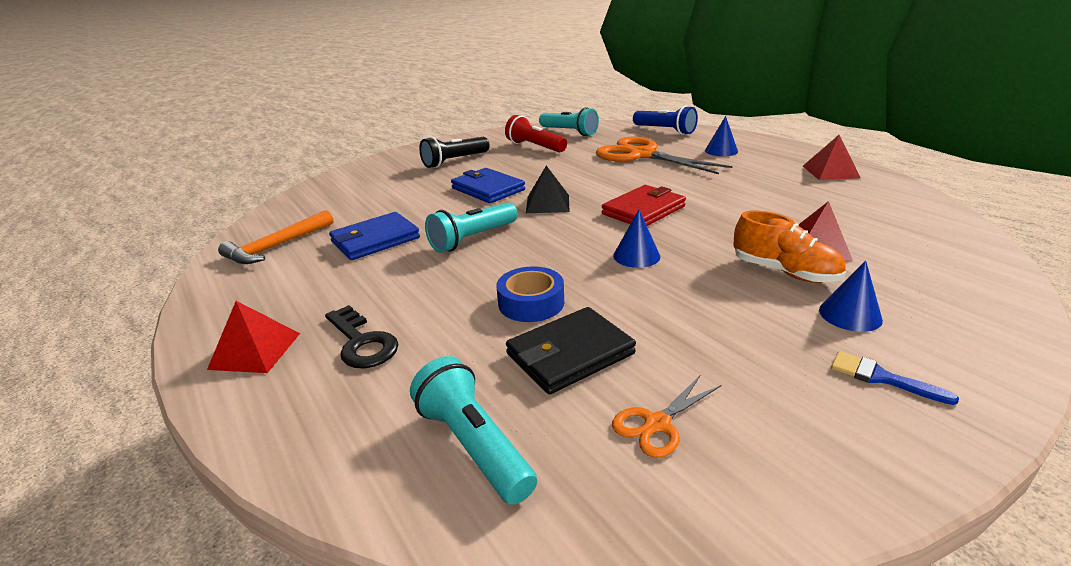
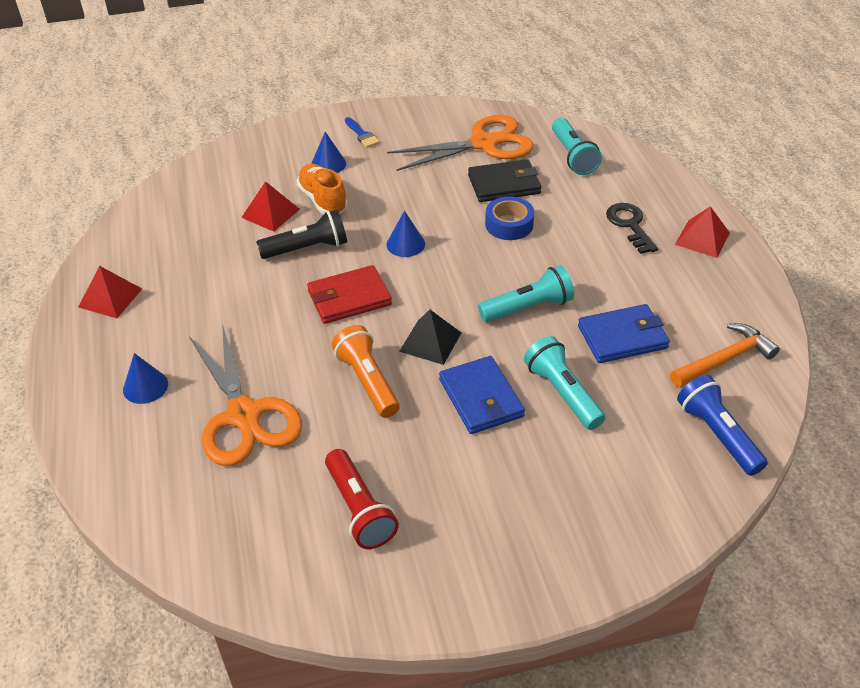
camera: 160 degrees left, 15 degrees up
black flashlight [419,137,490,168] -> black flashlight moved to [256,210,347,259]
turquoise flashlight [539,107,599,136] -> turquoise flashlight moved to [524,336,605,430]
orange scissors [612,376,721,458] -> orange scissors [387,115,534,171], size x2.22
blue flashlight [633,106,698,135] -> blue flashlight moved to [677,375,768,476]
none -> orange flashlight [332,325,400,418]

